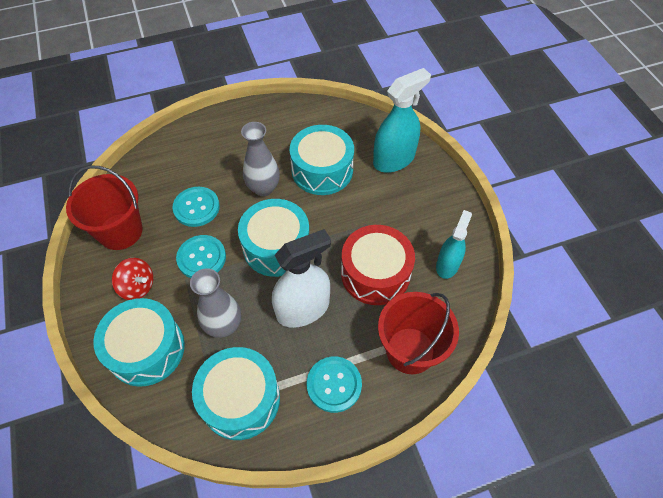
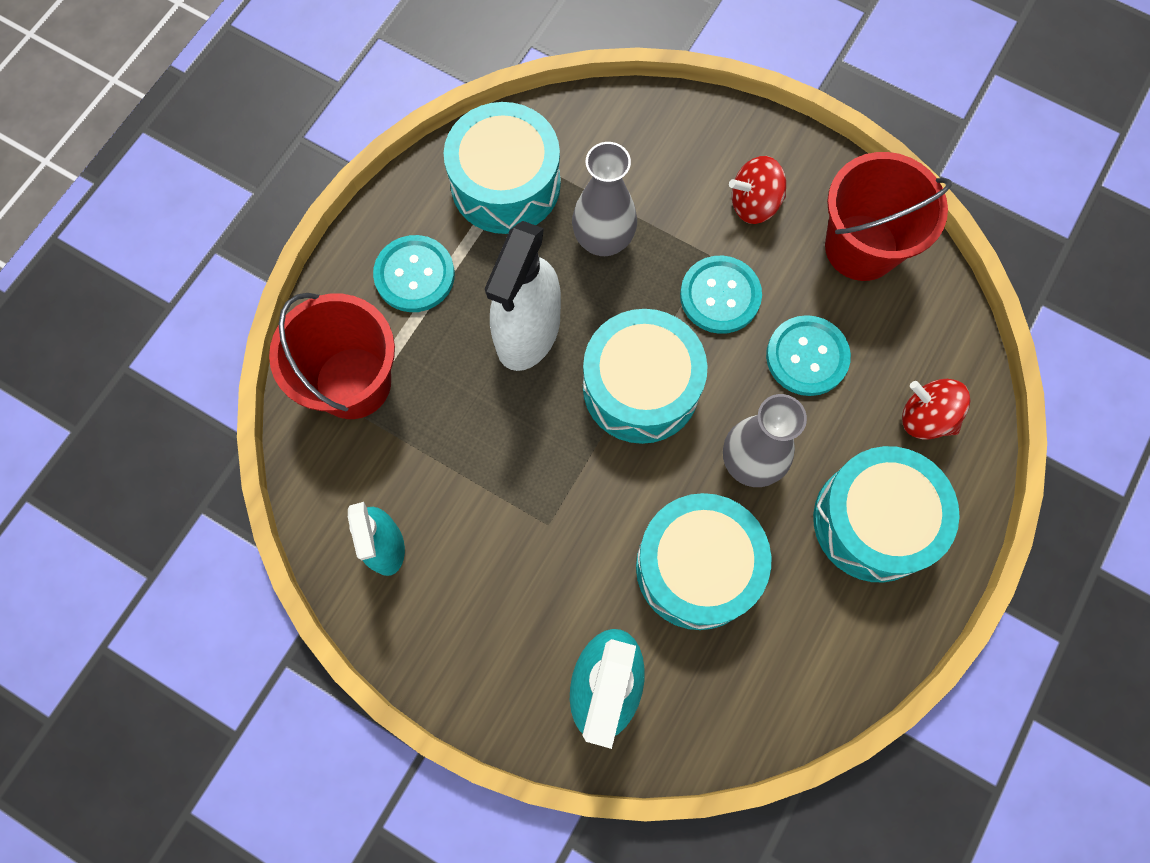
camera: 140 degrees right, 15 degrees up
turquoise drum [93,298,185,387] -> turquoise drum moved to [813,446,960,582]
red drum [341,225,415,305] -> none
none -> red spinning top [902,379,970,439]

